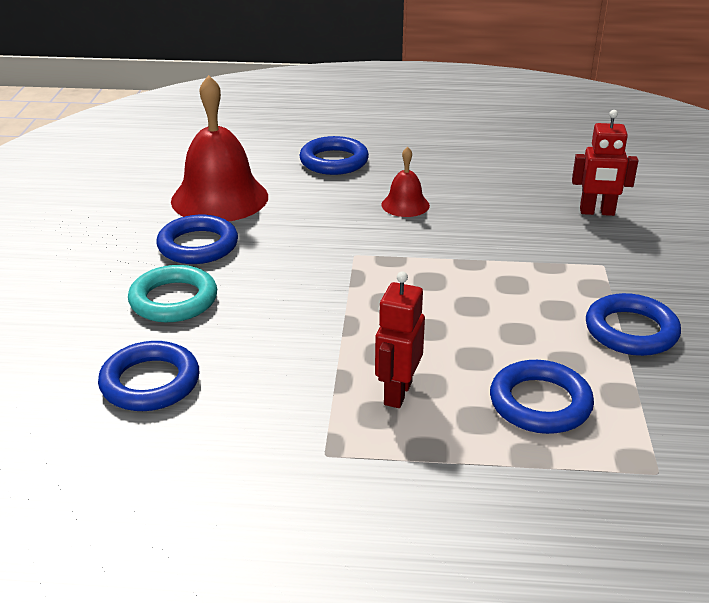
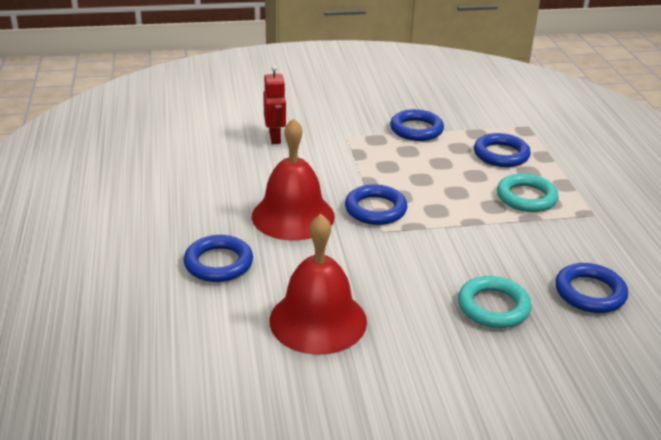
camera: 105 degrees left, 0 degrees up
blue ring [156,215,238,264] -> blue ring moved to [345,184,408,225]
red robot [375,271,425,408] -> turquoise ring [497,174,559,212]
red bell [381,147,430,217] -> red bell [252,118,335,241], size x2.04

